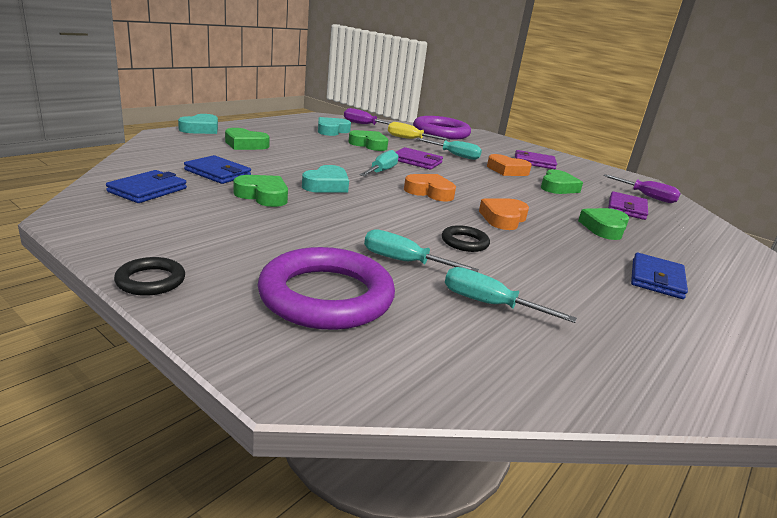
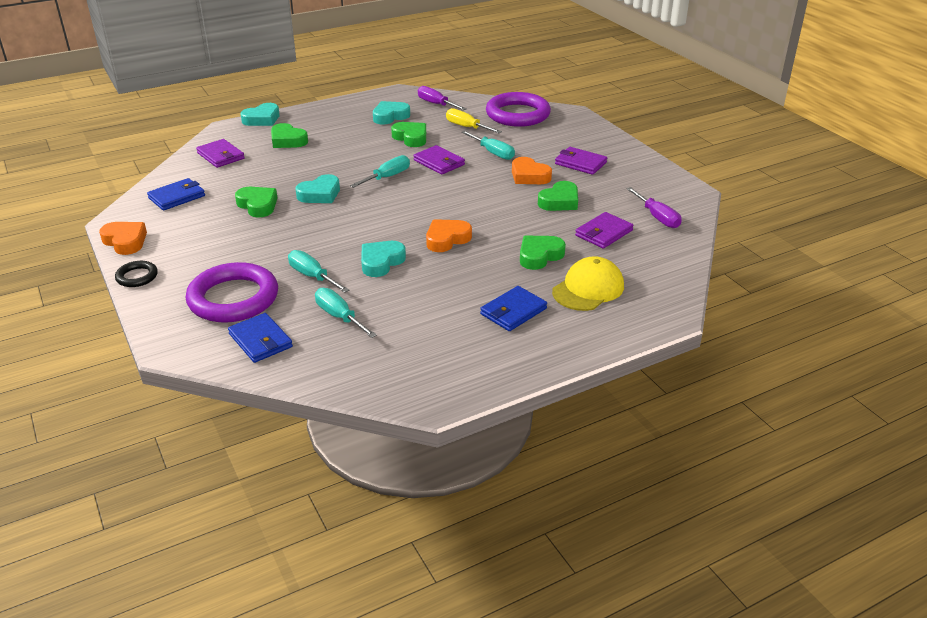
camera: 25 degrees right, 10 degrees up
blue wallet [184,155,251,184] -> blue wallet moved to [228,313,293,363]
orange heart [404,174,456,201] -> orange heart moved to [99,222,147,255]
black ring [442,225,490,252] -> turquoise heart [361,241,406,277]
none -> purple wallet [196,139,245,168]
none -> yellow cap [552,256,624,311]

